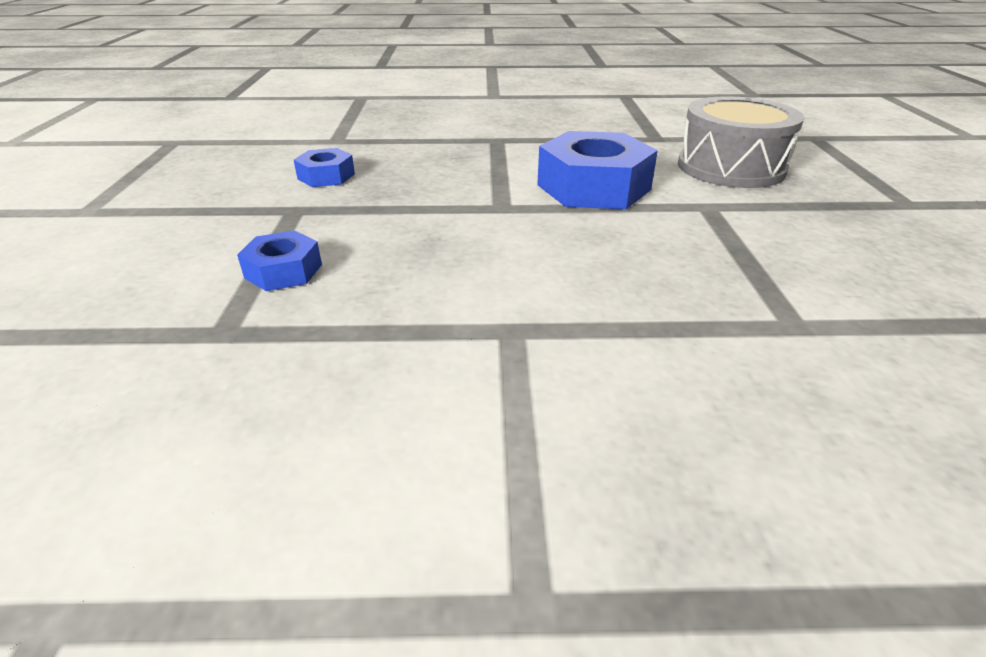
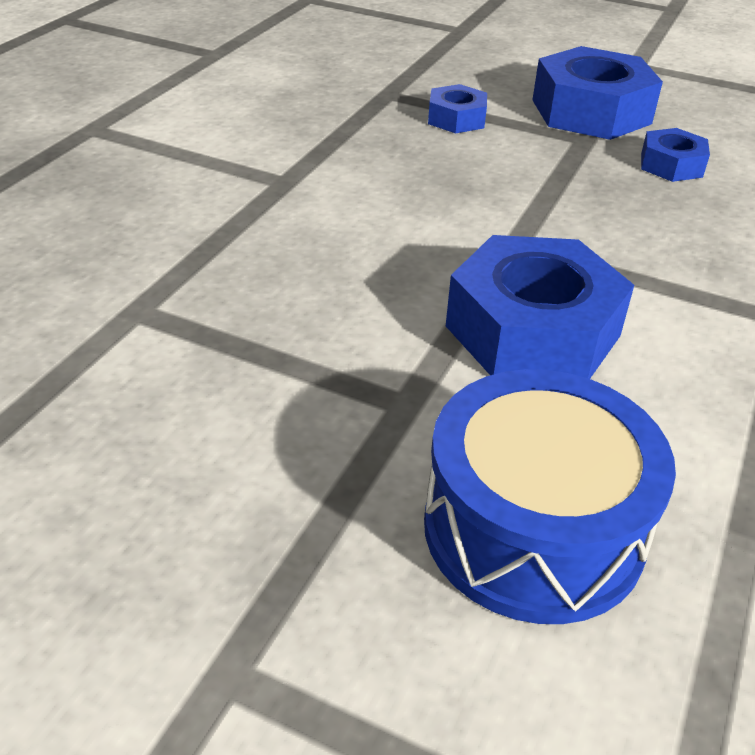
camera: 115 degrees right, 5 degrees up
grey drum [678,96,804,188] -> blue drum [424,369,676,624]
none -> blue nut [532,46,663,140]

